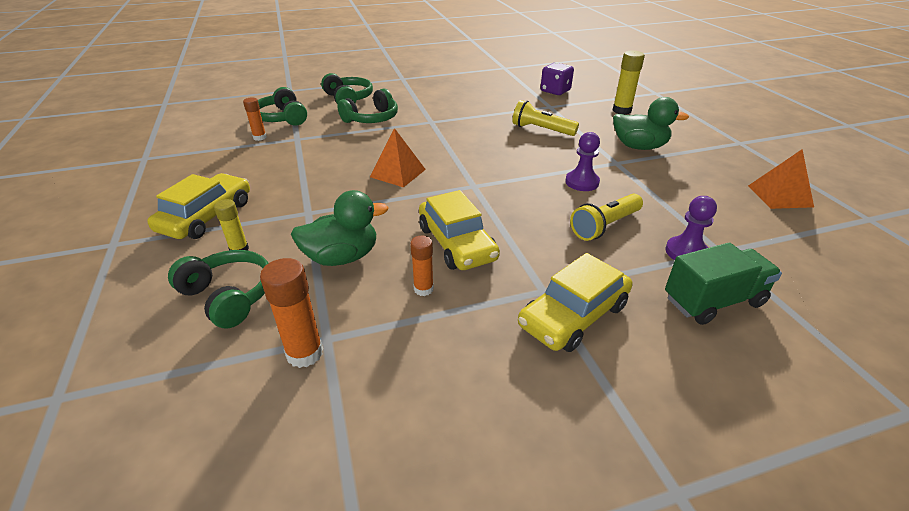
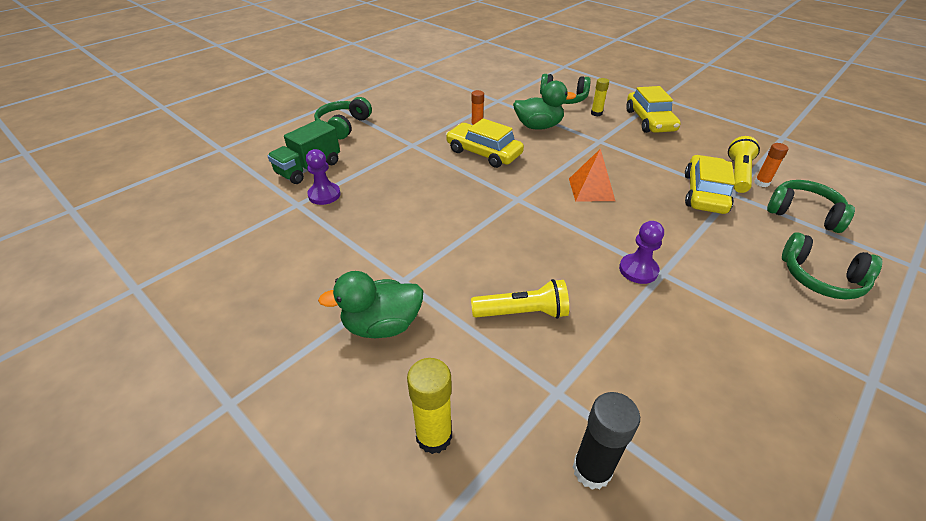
camera: 150 degrees right, 5 degrees up
orange glue stick [260,258,323,368] -> none
green duck [291,190,389,266] -> green duck turned 135 degrees counterclockwise [513,81,576,130]
green headphones [337,88,398,123] -> green headphones moved to [314,97,372,139]
yellow car [518,253,633,352] -> yellow car moved to [685,155,735,214]
purple dice [541,62,574,95] -> black glue stick [573,392,640,490]
purple pawn [565,132,600,191] -> purple pawn moved to [619,221,664,284]
yellow flashlight [570,194,643,241] -> yellow flashlight moved to [728,136,760,193]
orange pyramid [748,149,814,209] -> none

